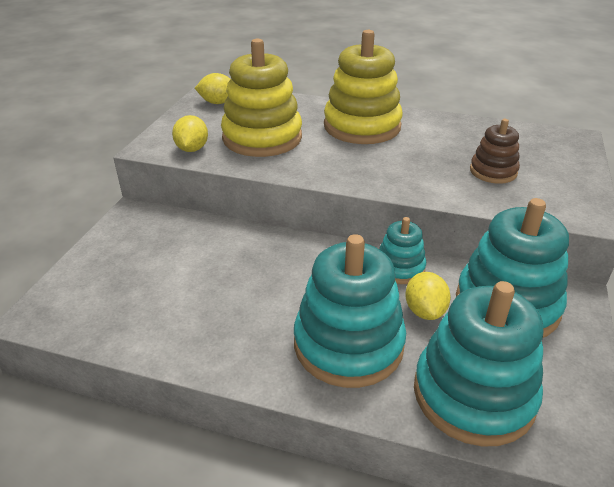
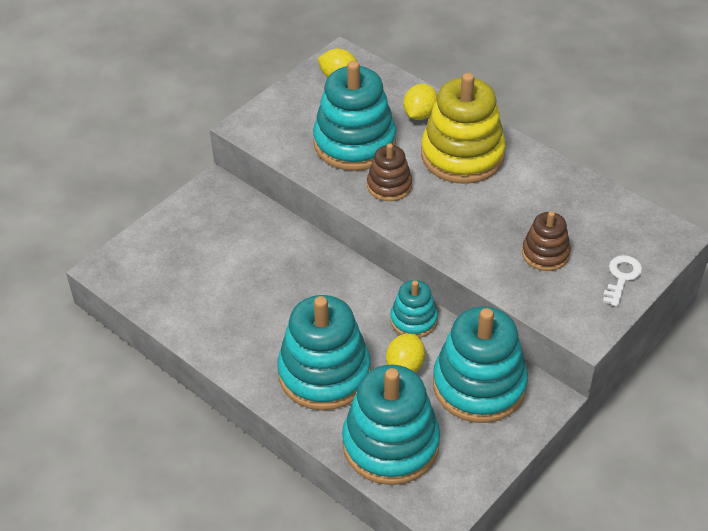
camera: 25 degrees right, 10 degrees up
yellow lemon [172,115,208,152] -> yellow lemon moved to [403,84,437,120]
yellow stacking toy [221,38,302,157] -> turquoise stacking toy [313,61,396,171]
none -> brown stacking toy [367,143,412,201]
none -> white key [603,255,642,307]

